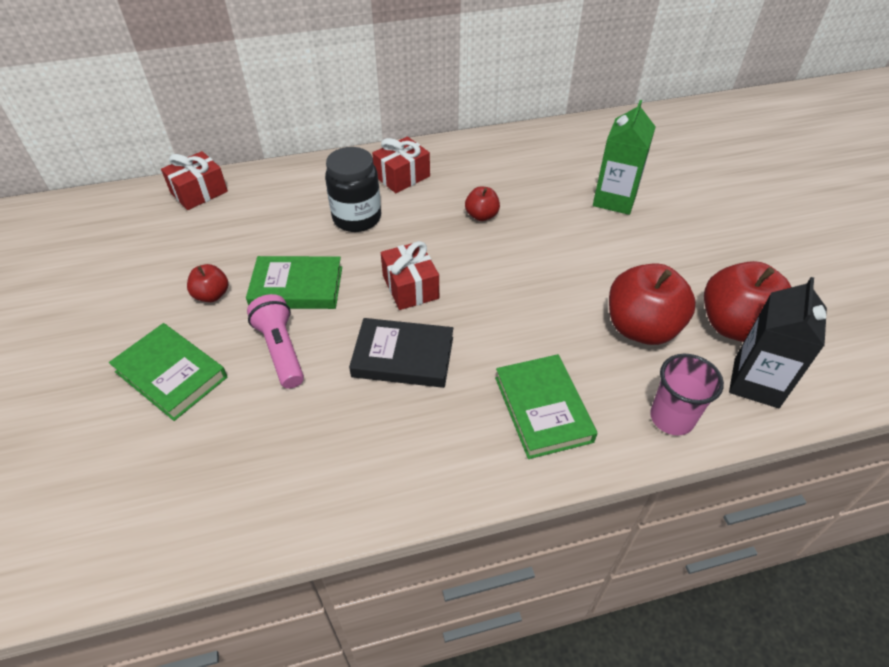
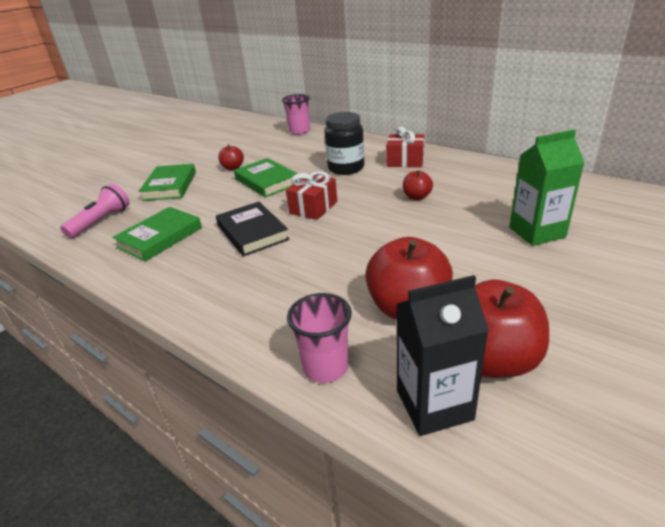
camera: 55 degrees right, 15 degrees down
red gift [161,151,228,210] -> pink cup [282,94,310,135]
pink flashlight [247,294,304,389] -> pink flashlight moved to [60,183,130,238]
green book [495,354,598,459] -> green book moved to [112,207,202,261]

